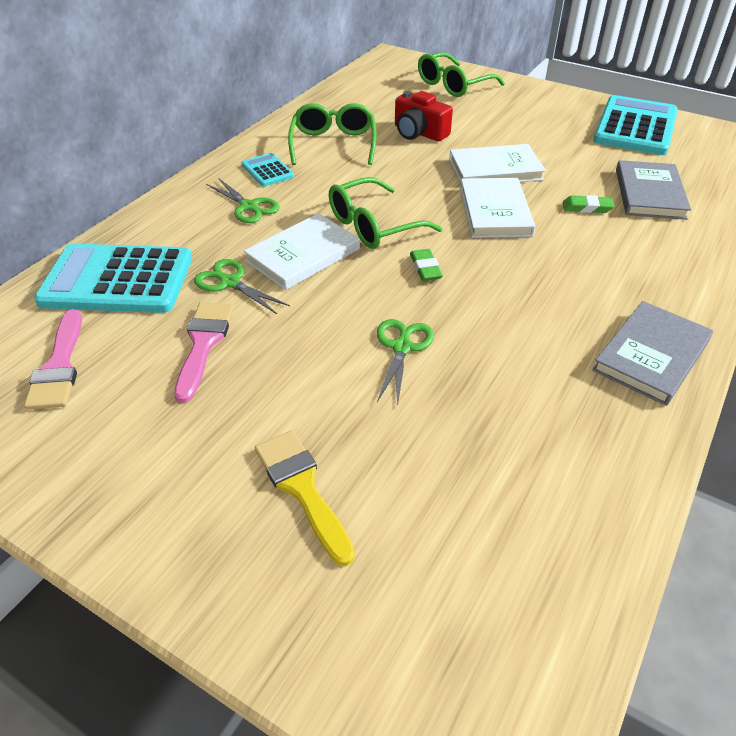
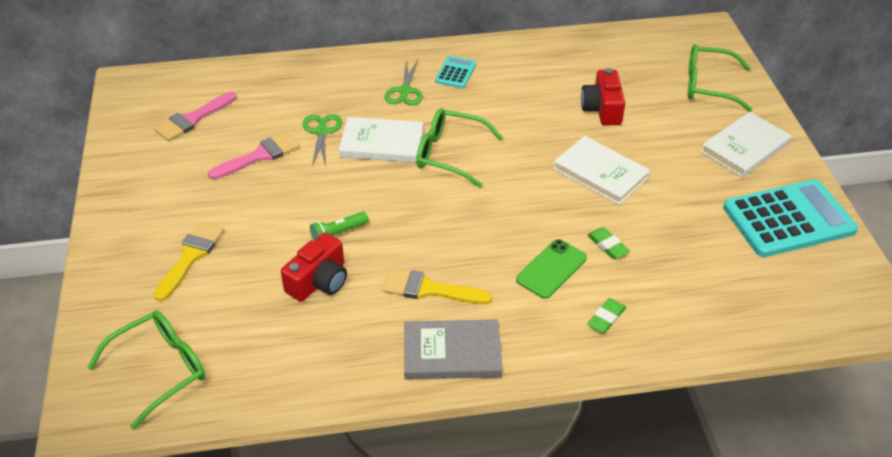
camera: 50 degrees right, 0 degrees up
turquoise calculator [34,244,192,313] -> none
green glasses [288,103,377,165] -> green glasses moved to [87,310,205,430]
green scissors [377,319,434,406] -> green flashlight [310,212,369,241]
green eraser [410,249,443,281] -> green eraser moved to [587,298,626,333]
white book [460,178,535,238] -> white book moved to [701,112,792,178]
grey book [616,160,691,220] -> none
none -> red camera [281,232,347,302]
none -> yellow brush [382,268,492,304]
none -> green phone [516,239,587,299]

